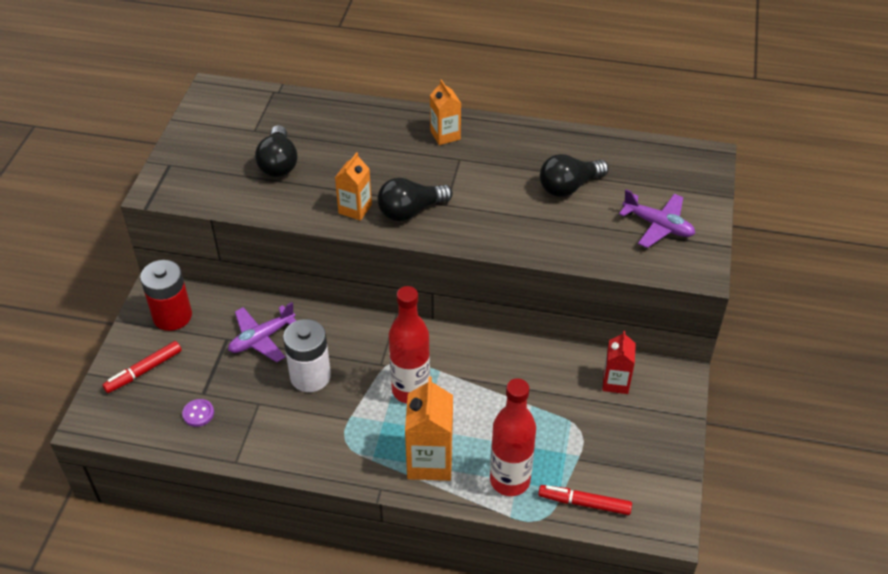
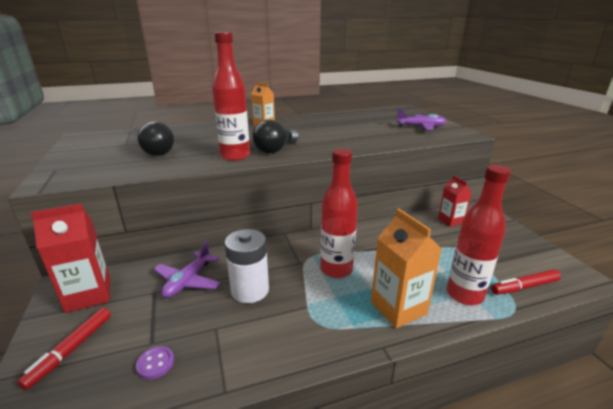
camera: 30 degrees left, 20 degrees down
red battery [140,260,192,331] -> red carton [31,203,110,313]
orange carton [335,152,372,221] -> red bottle [212,32,250,161]
black light bulb [540,154,608,197] -> none

